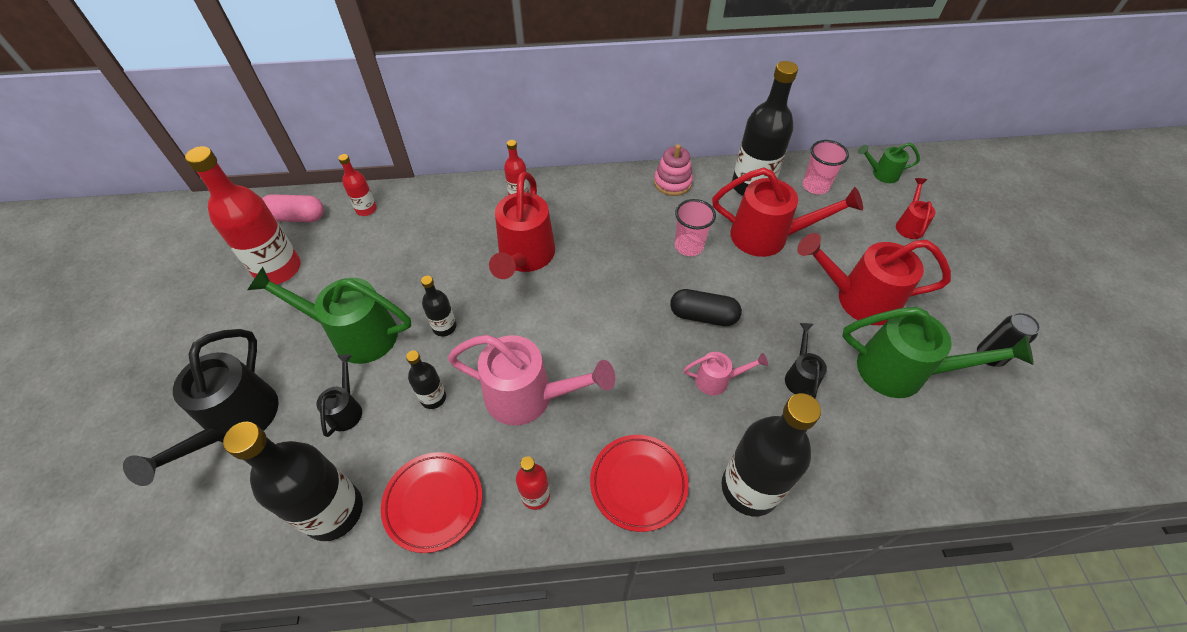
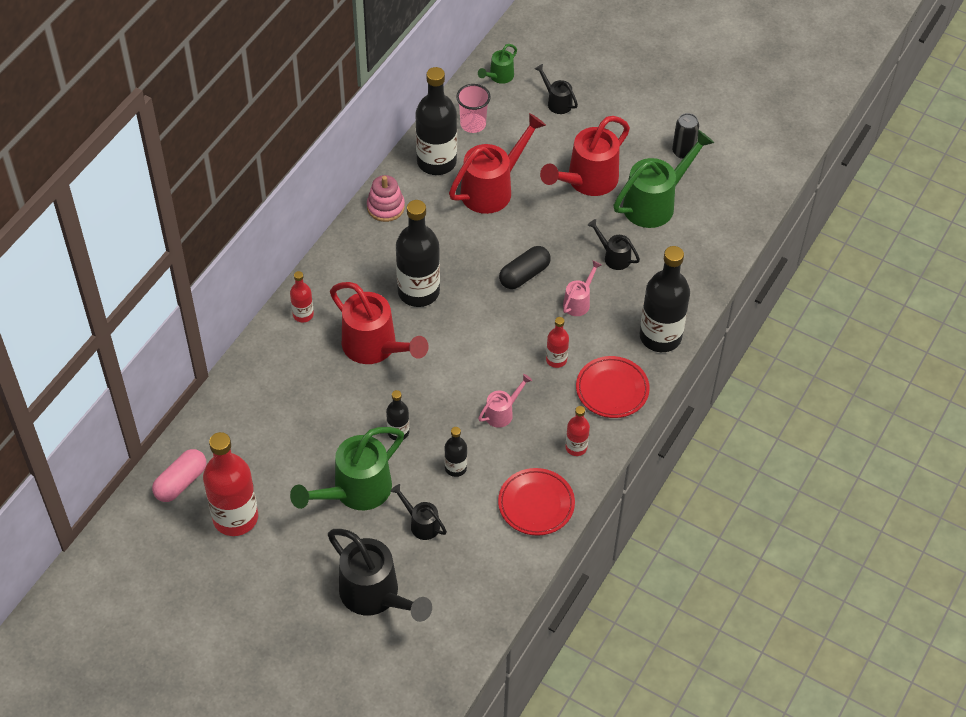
camera: 55 degrees left, 0 degrees up
black bottle [223,422,363,541] -> black bottle moved to [396,200,440,307]
red bottle [338,154,377,216] -> red bottle moved to [546,317,569,368]
pink watering can [448,335,615,426] -> pink watering can [478,374,532,428], size x0.50
pink cup [675,199,716,256] -> none
red watering can [896,178,935,239] -> black watering can [535,64,578,114]

